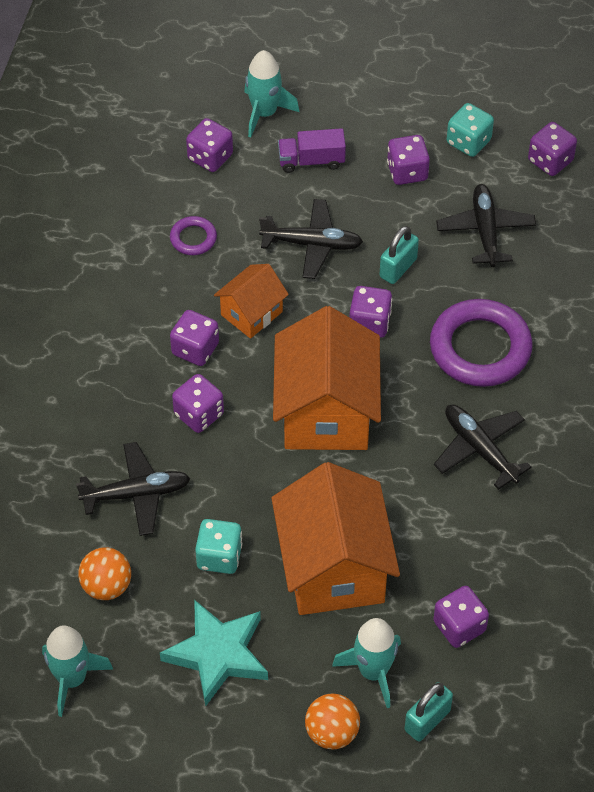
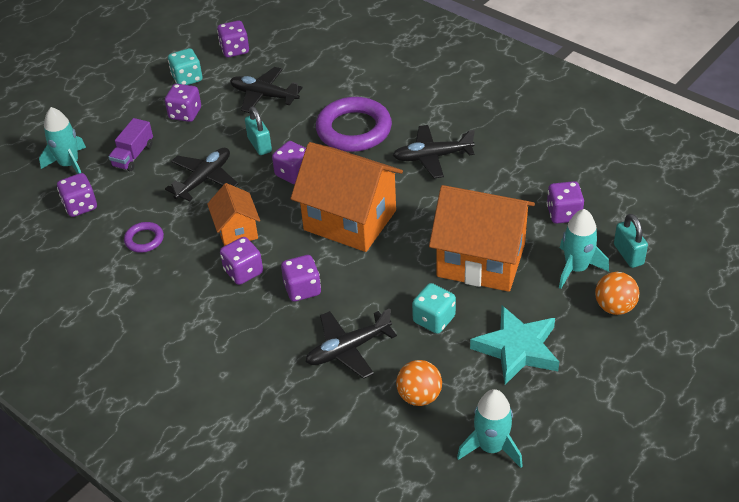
camera: 60 degrees left, 10 degrees down
black plane [76,442,190,536] -> black plane turned 135 degrees counterclockwise [306,308,397,379]

